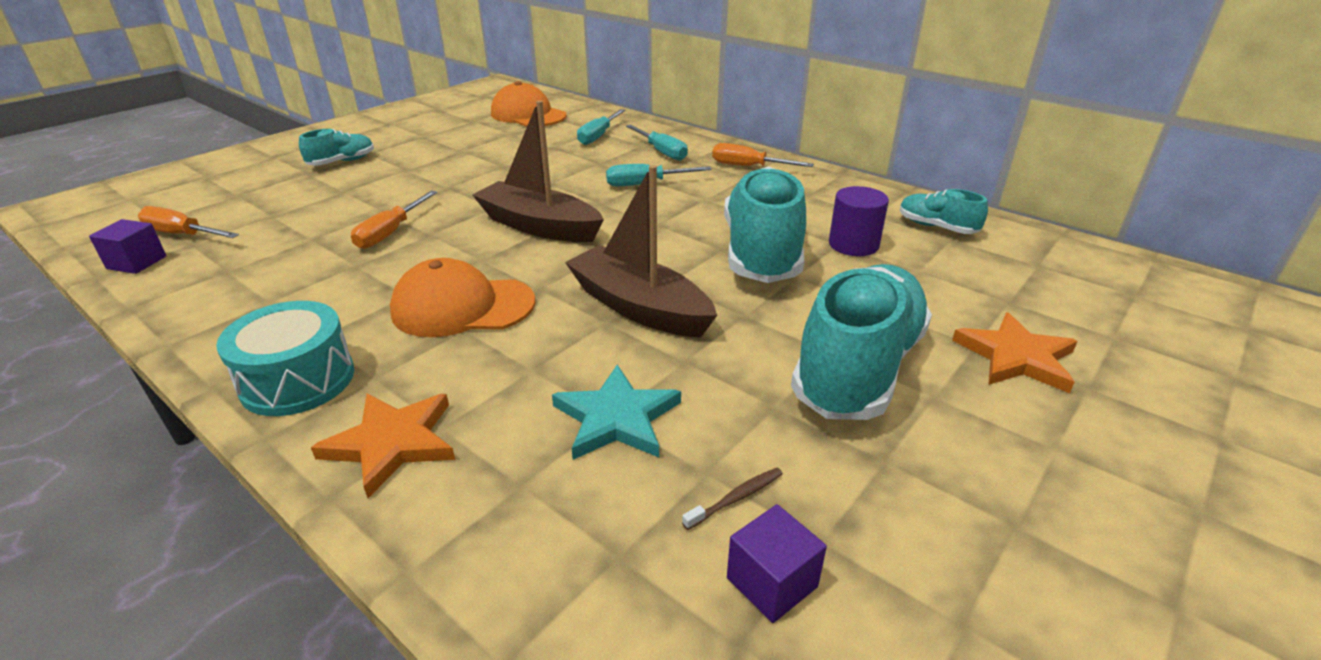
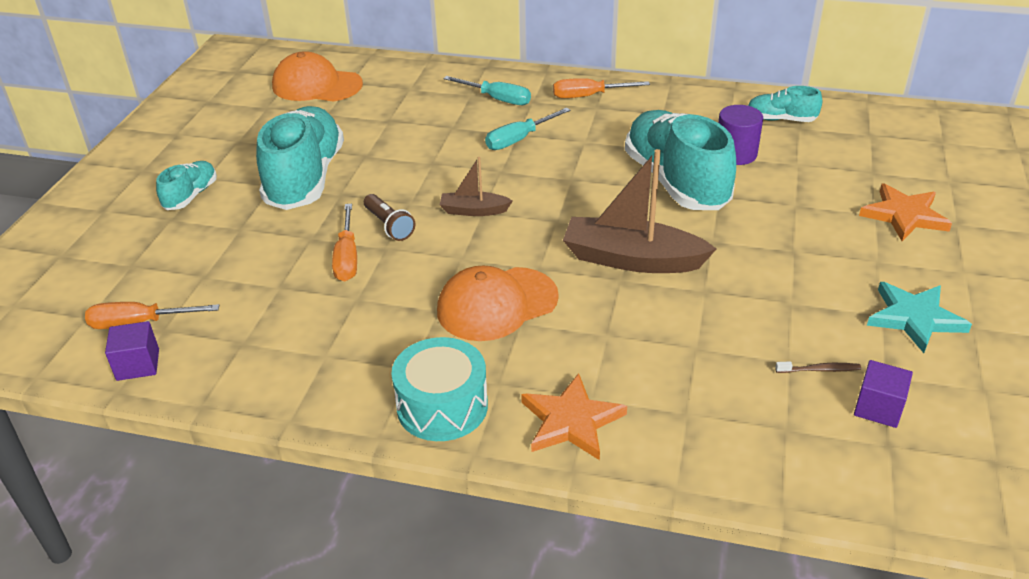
camera: 25 degrees left, 5 degrees up
brown boat [473,101,604,242] -> brown boat [440,157,513,216], size x0.52
turquoise star [552,364,681,460] -> turquoise star moved to [867,282,972,353]
turquoise screwdriver [577,109,625,145] -> none
brown toothbrush [682,468,783,530] -> brown toothbrush turned 60 degrees clockwise [775,361,861,373]
turquoise shoe [791,264,932,420] -> turquoise shoe moved to [256,106,344,210]
none -> brown flashlight [364,194,415,241]

